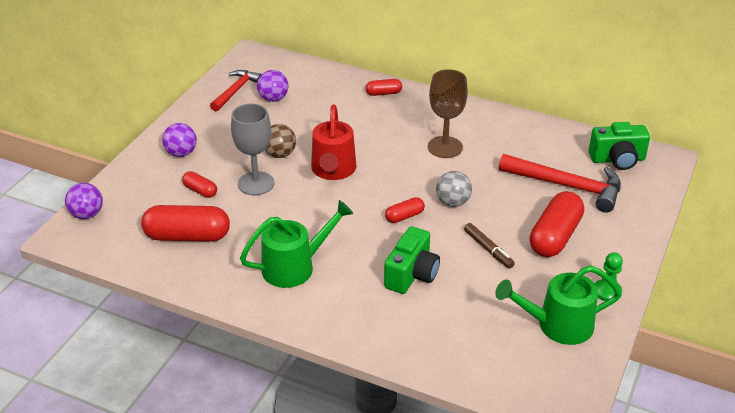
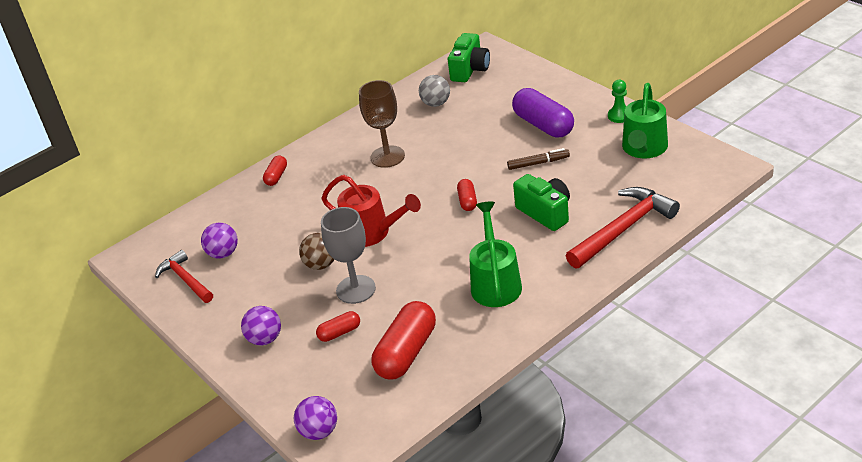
camera: 60 degrees left, 0 degrees up
grey ball [436,171,472,207] -> grey ball moved to [419,75,450,107]
red hammer [499,154,621,213] -> red hammer moved to [566,187,680,269]
red capsule [530,191,584,257] -> purple capsule [512,88,574,138]

